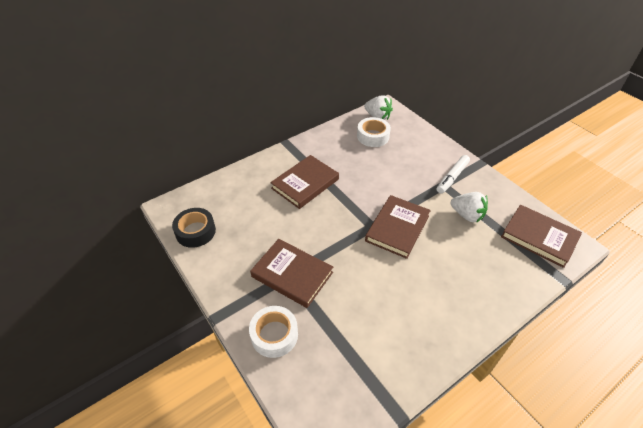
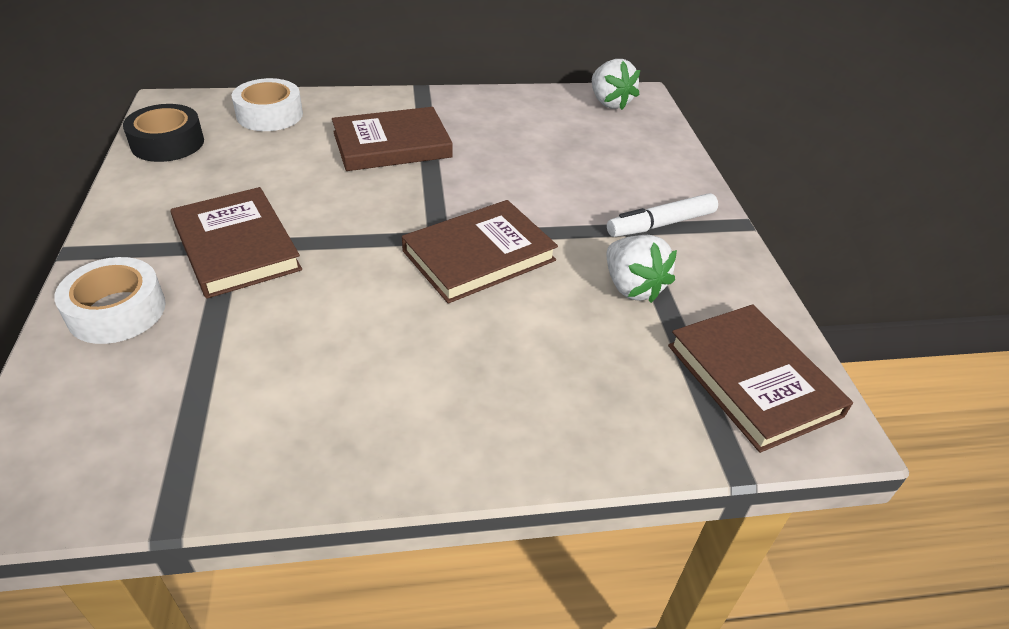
camera: 25 degrees right, 5 degrees down
white tape [357,117,391,147] -> white tape moved to [232,78,303,131]

